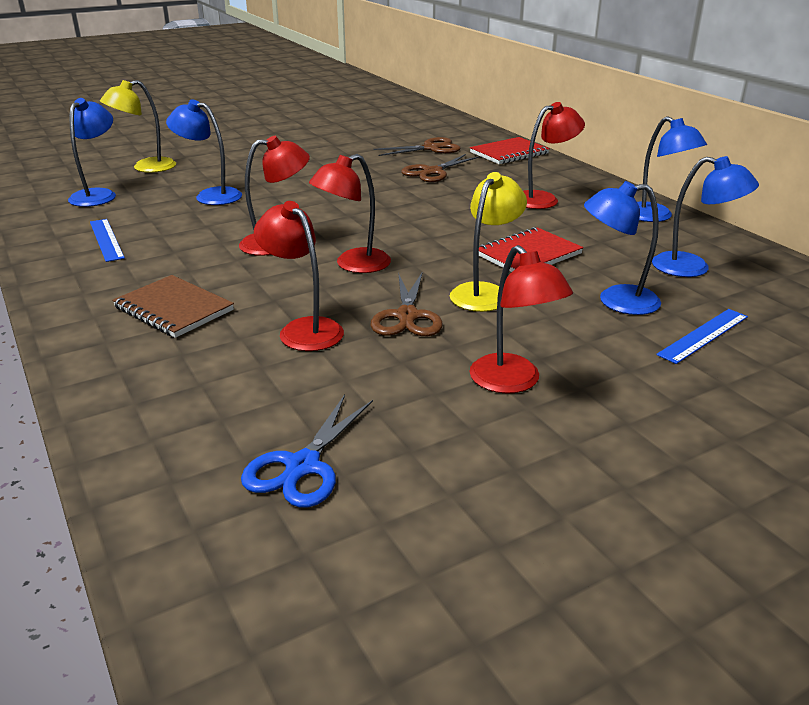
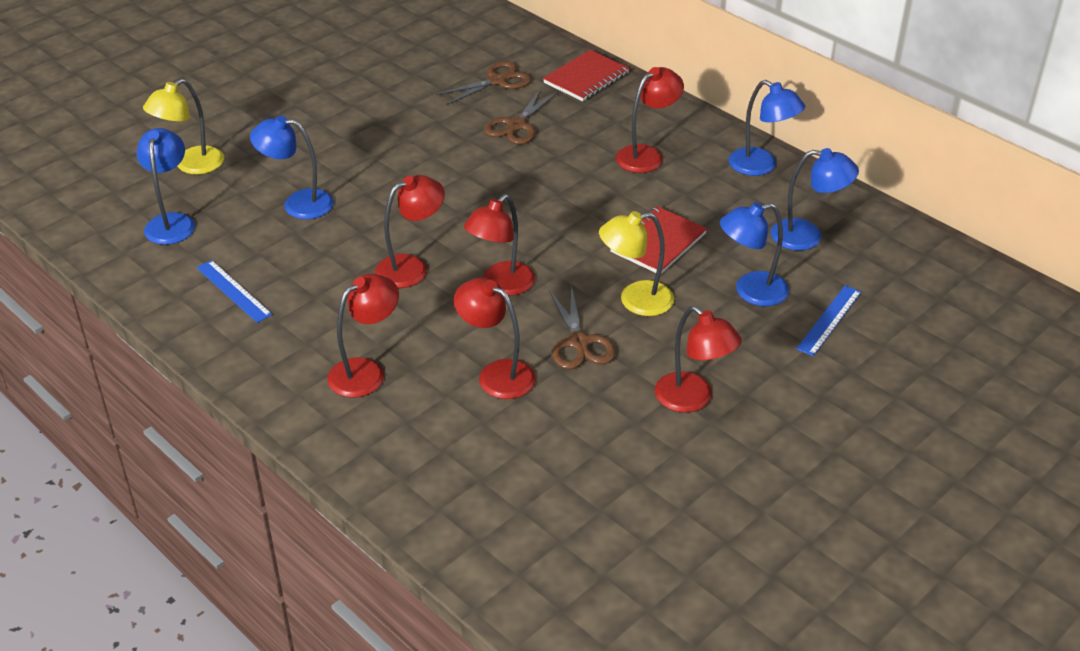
camera: 15 degrees left, 10 degrees up
brown notebook [112,275,234,338] -> red lamp [327,274,399,398]
blue scissors [241,395,373,508] -> none
yellow lamp [450,172,527,312] -> yellow lamp turned 120 degrees counterclockwise [599,211,674,316]

